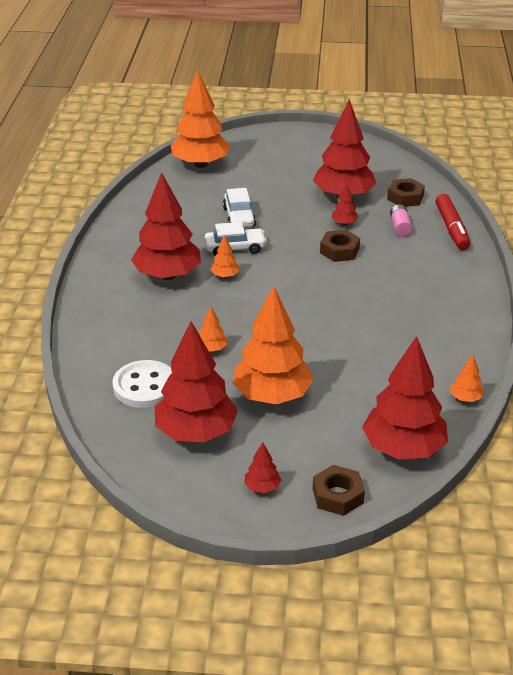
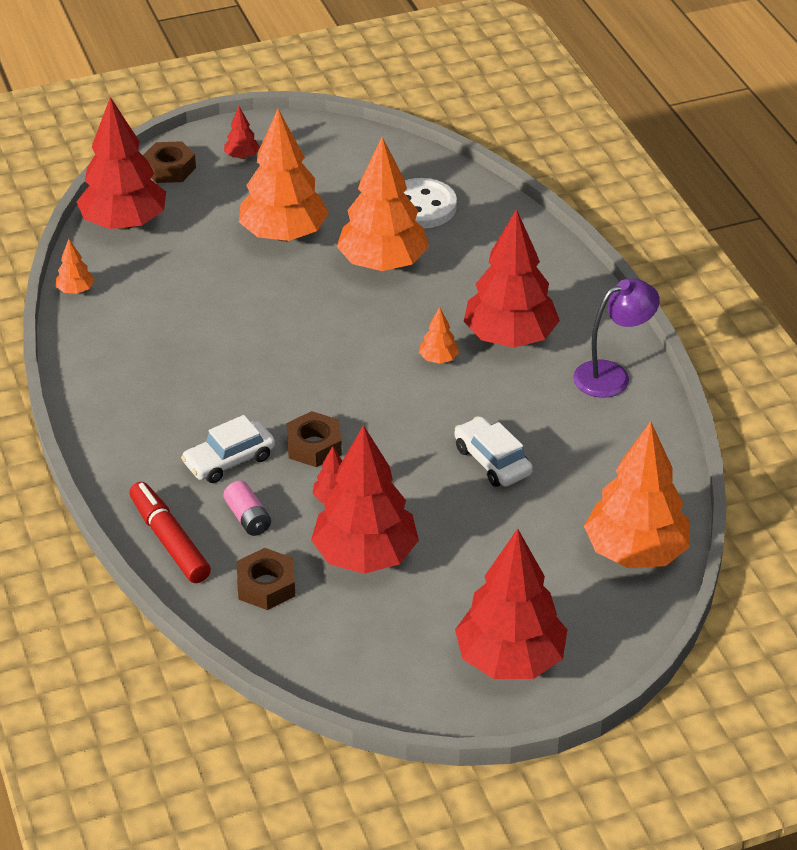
camera: 155 degrees right, 5 degrees up
red tree [155,321,238,442] -> red tree moved to [455,529,567,679]
orange tree [200,306,227,352] -> orange tree [337,137,429,271], size x2.38
white car [205,222,267,256] -> white car moved to [181,415,275,483]
none -> purple lamp [573,278,660,398]

